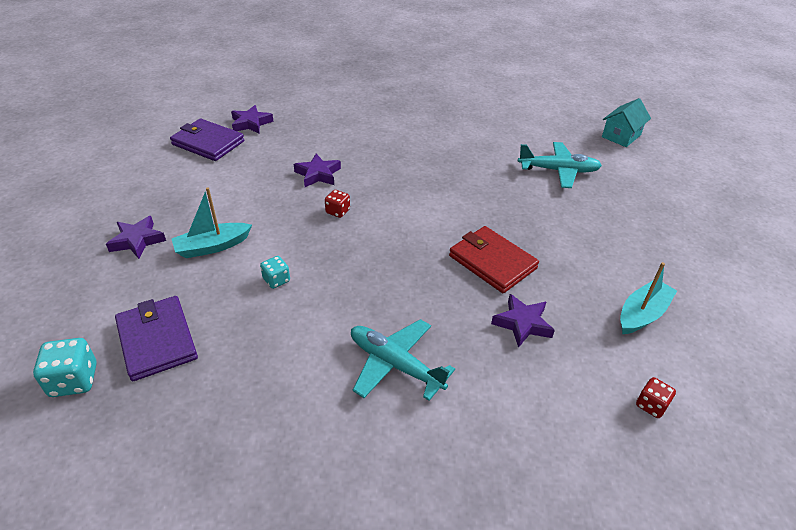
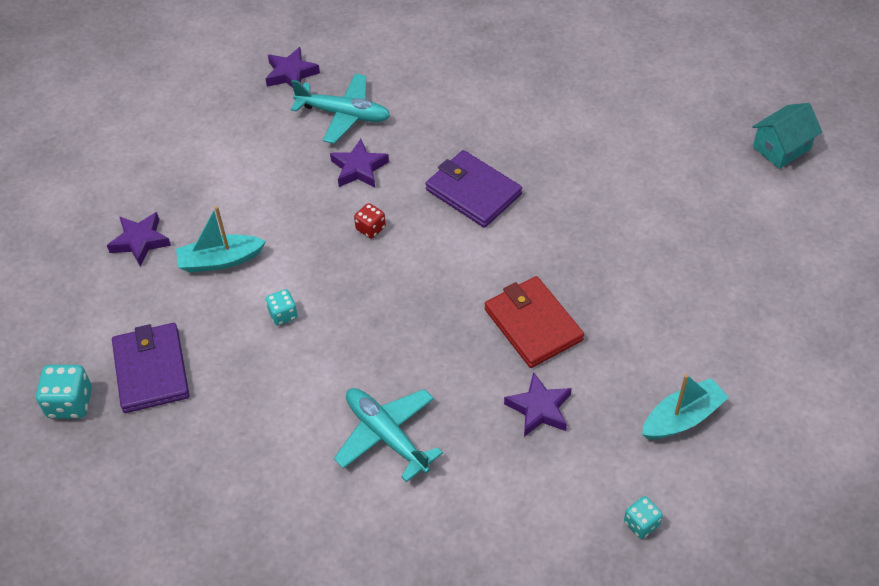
camera: 15 degrees right, 10 degrees up
purple wallet [170,119,244,161] -> purple wallet moved to [426,150,522,228]
turquoise plane [518,142,602,188] -> turquoise plane moved to [291,74,390,144]
red dice [636,377,676,418] -> turquoise dice [624,496,663,539]

